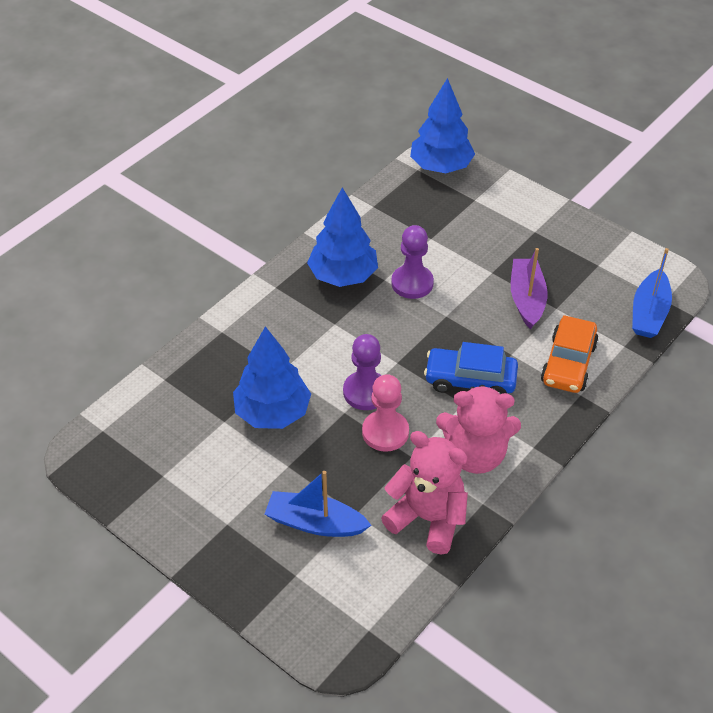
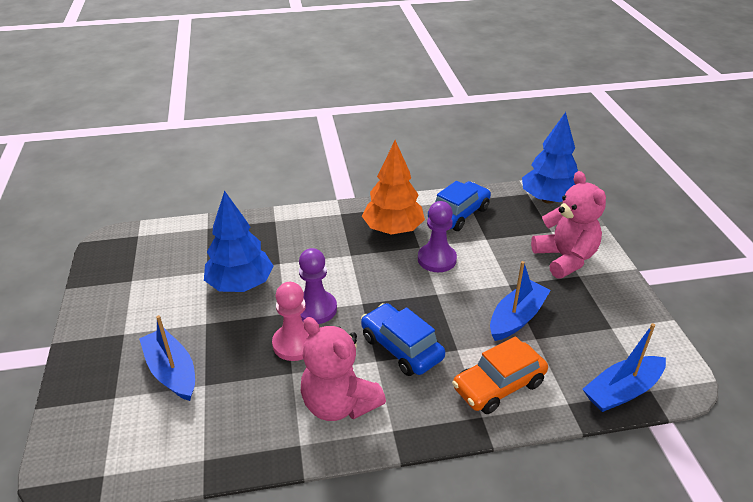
camera: 40 degrees right, 10 degrees down
blue tree [307,187,378,287] -> orange tree [362,140,425,234]
pink teddy bear [381,431,468,555] -> pink teddy bear moved to [531,171,606,279]
purple boat [511,248,548,329] -> blue boat [490,261,551,341]
none -> blue car [428,181,491,231]

